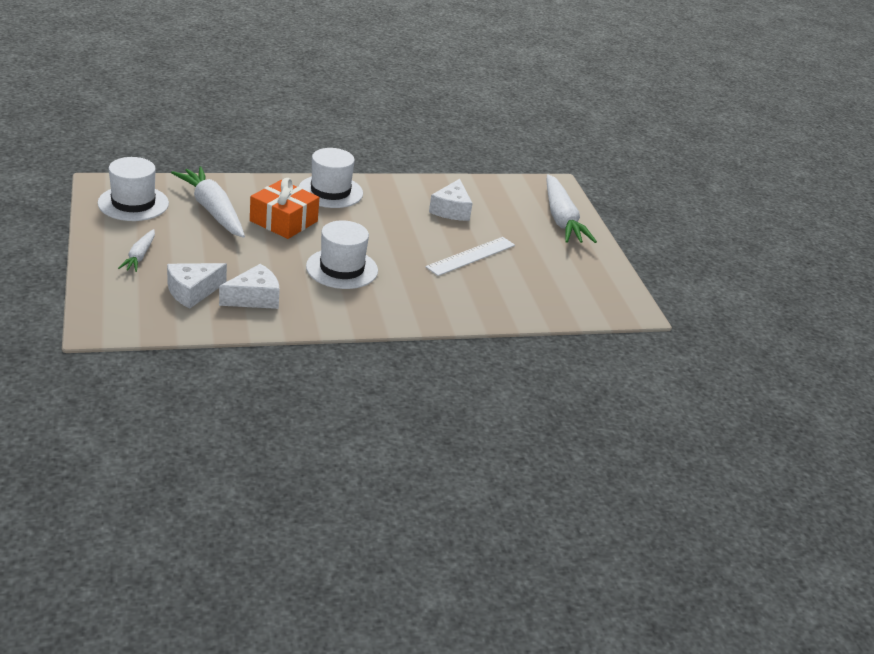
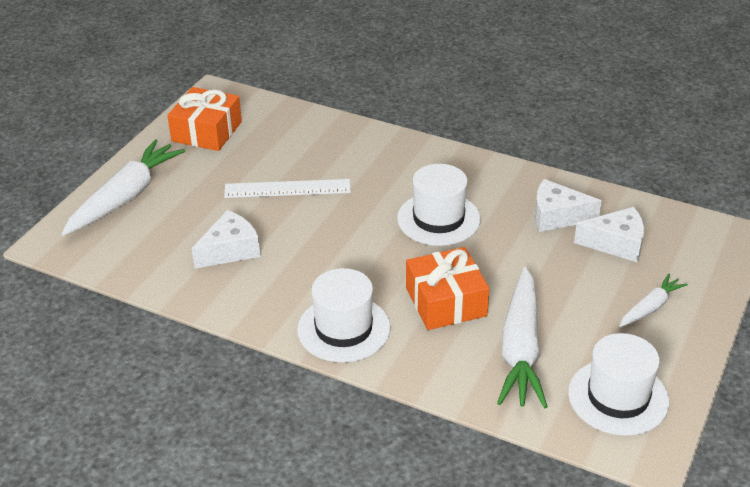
camera: 135 degrees left, 5 degrees up
none -> orange gift [167,87,242,151]

